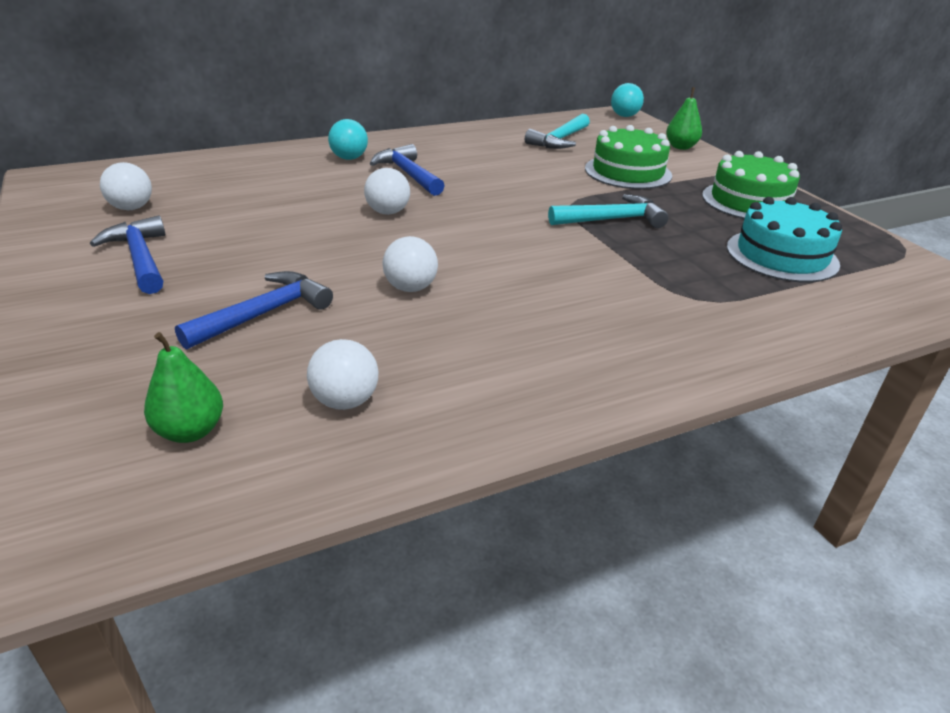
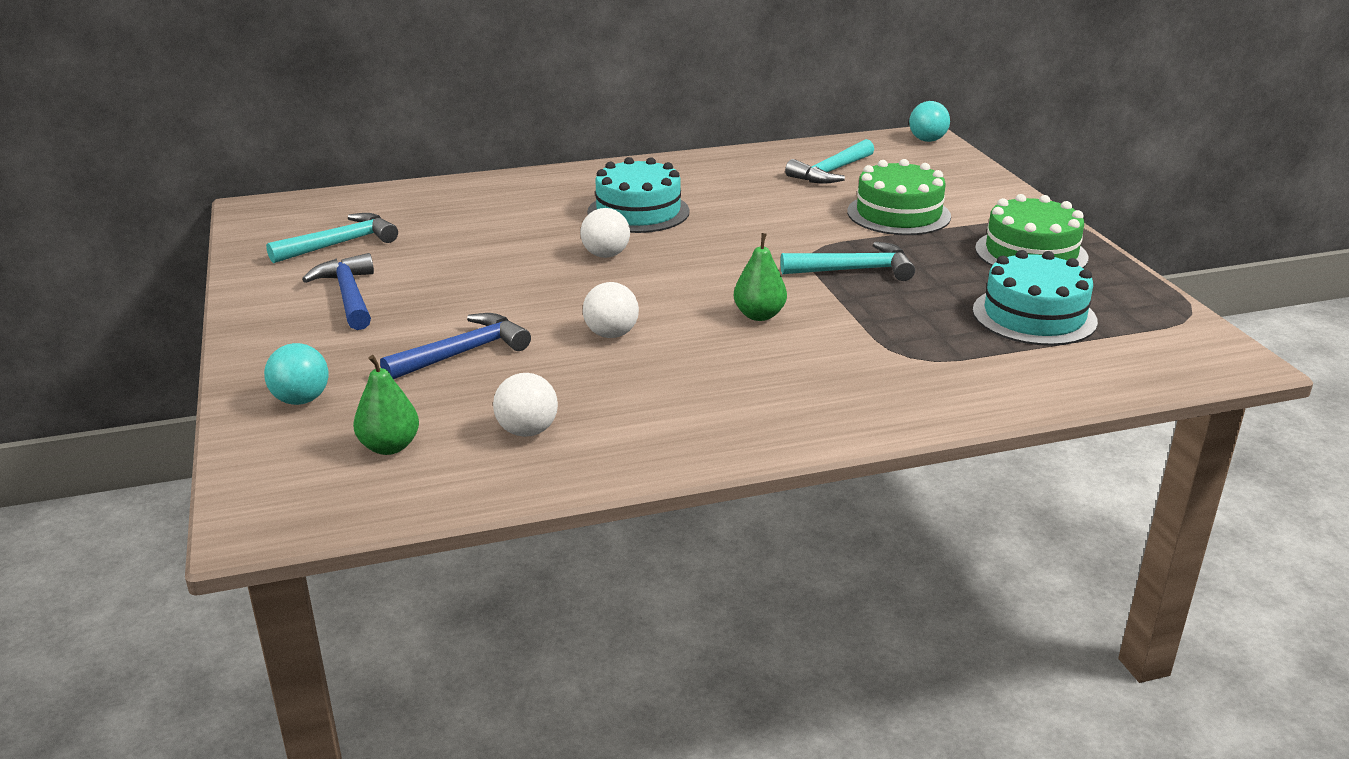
camera: 10 degrees right, 5 degrees down
white ball [100,162,152,210] -> turquoise hammer [266,213,398,263]
turquoise ball [328,119,368,160] -> turquoise ball moved to [264,343,329,405]
blue hammer [369,144,445,196] -> turquoise cake [587,157,690,233]
green pear [666,87,702,150] -> green pear moved to [734,233,787,321]

